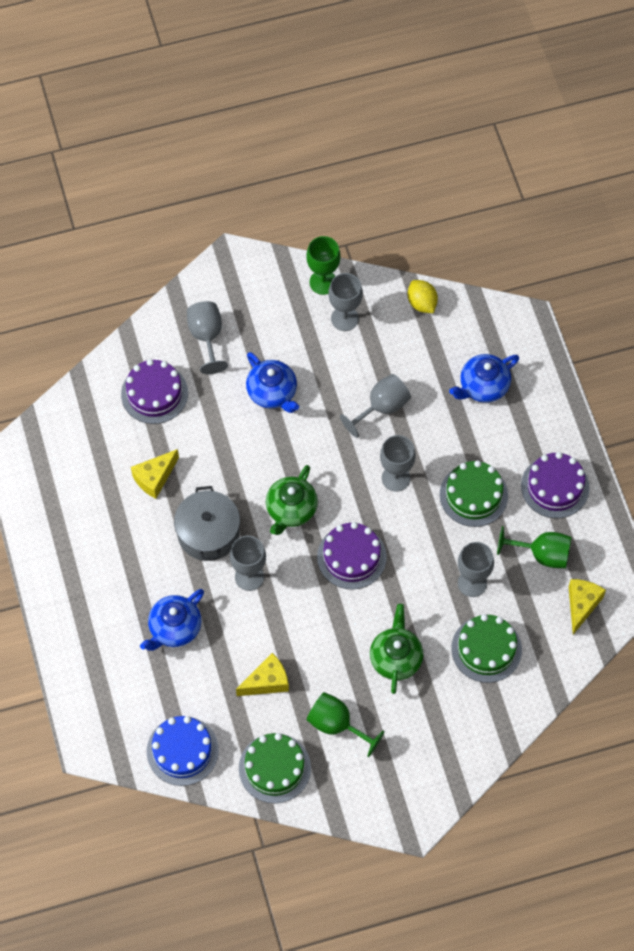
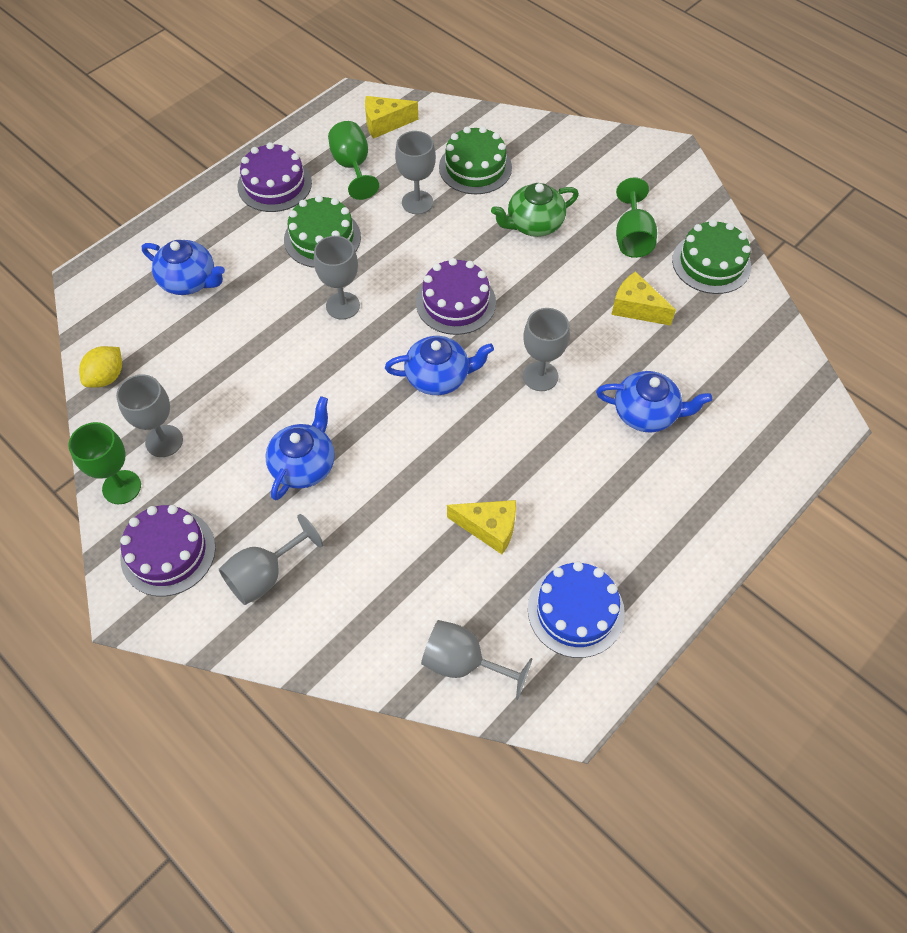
camera: 120 degrees left, 5 degrees down
purple cake [121,359,188,424] -> purple cake moved to [120,505,216,596]
blue cake [147,716,219,786] -> blue cake moved to [528,562,625,658]
grey pot [174,486,240,561] -> none
green teapot [266,465,318,535] -> blue teapot [385,336,494,395]
grey goblet [340,374,411,438] -> grey goblet moved to [421,620,533,700]

